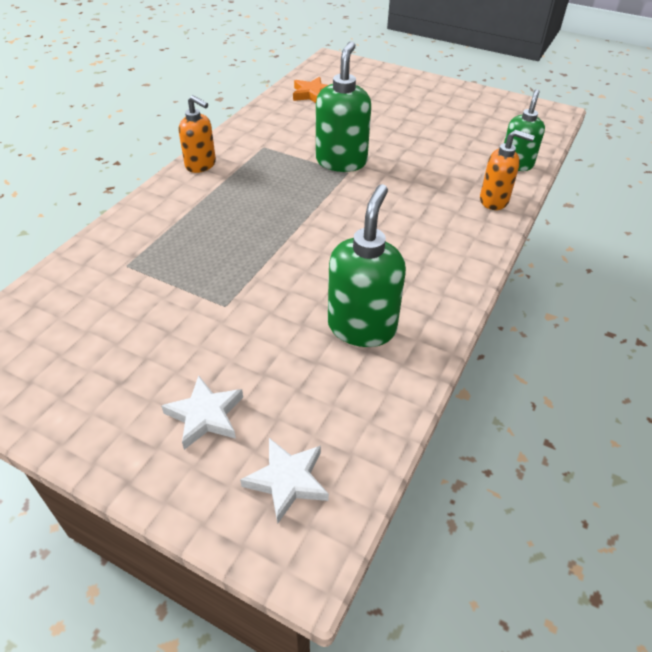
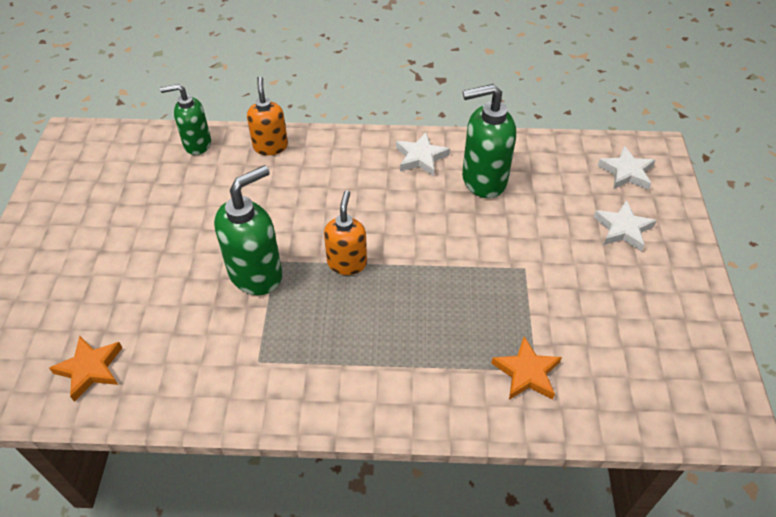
camera: 115 degrees left, 5 degrees up
orange soap dispenser [179,95,216,173] -> orange soap dispenser moved to [324,190,367,275]
green soap dispenser [316,41,371,172] -> green soap dispenser turned 150 degrees clockwise [214,165,282,295]
none -> white star [396,133,450,176]
none -> orange star [491,336,562,400]

